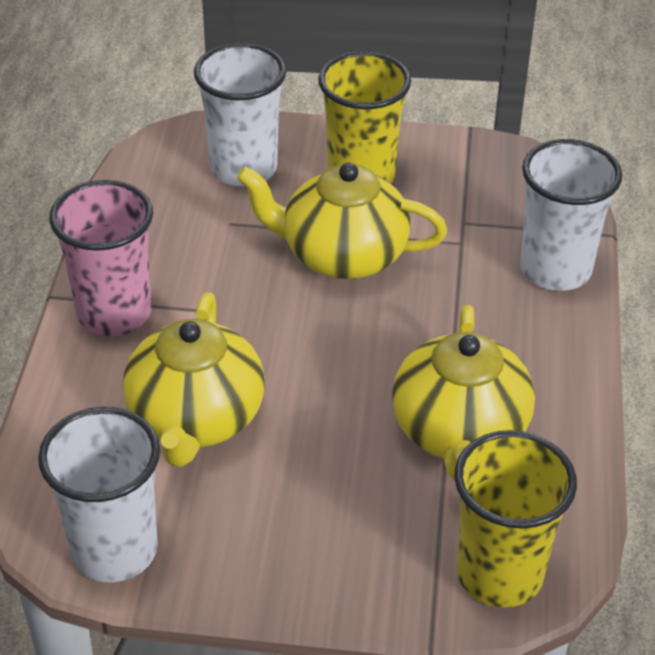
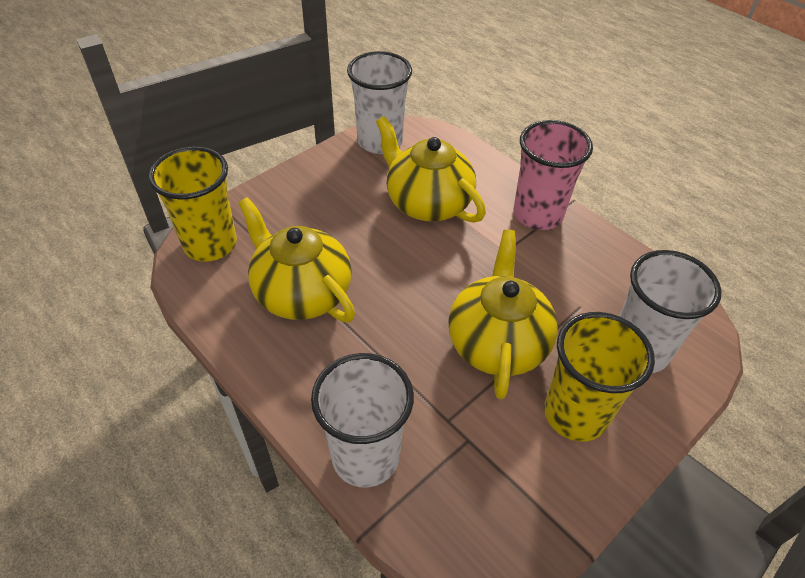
camera: 130 degrees right, 5 degrees up
yellow teapot [237,163,447,279] -> yellow teapot turned 45 degrees counterclockwise [448,230,558,399]

